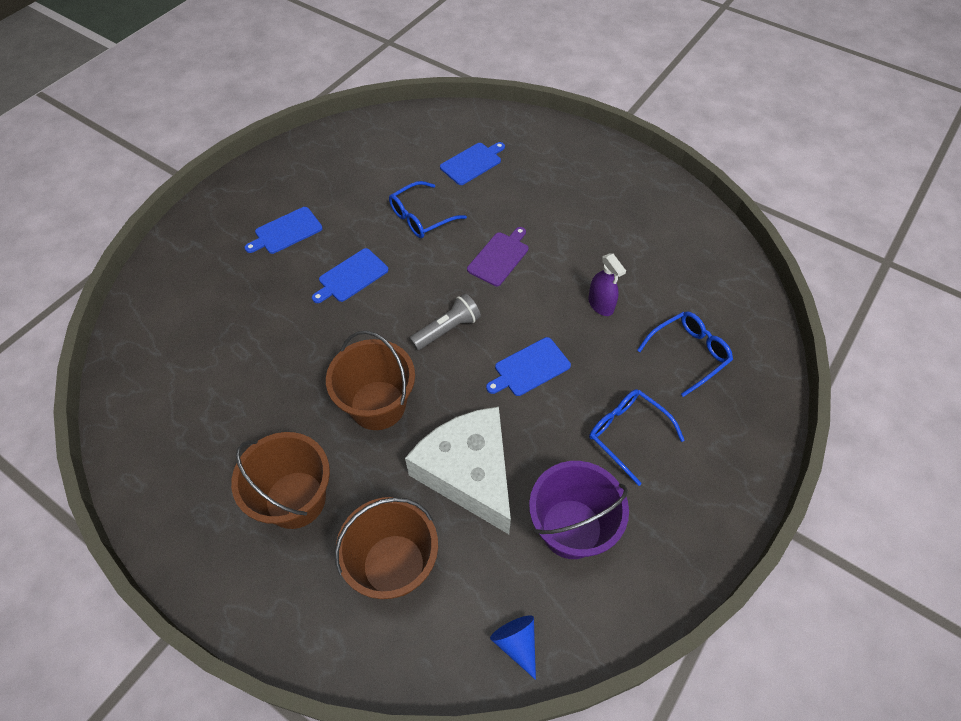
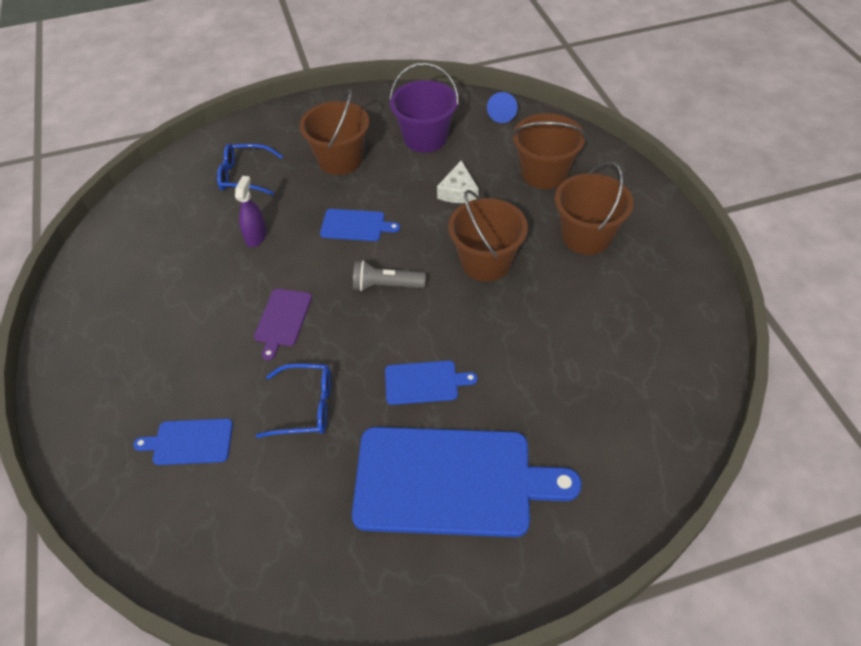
camera: 140 degrees left, 5 degrees down
blue cutting board [244,207,323,254] -> blue cutting board [352,427,582,537], size x2.21
white cheese [405,407,511,534] -> white cheese [437,160,479,203], size x0.49
purple cutting board [467,227,529,286] -> purple cutting board turned 60 degrees counterclockwise [254,289,312,361]
blue glasses [589,389,685,486] -> brown bucket [300,89,369,175]

